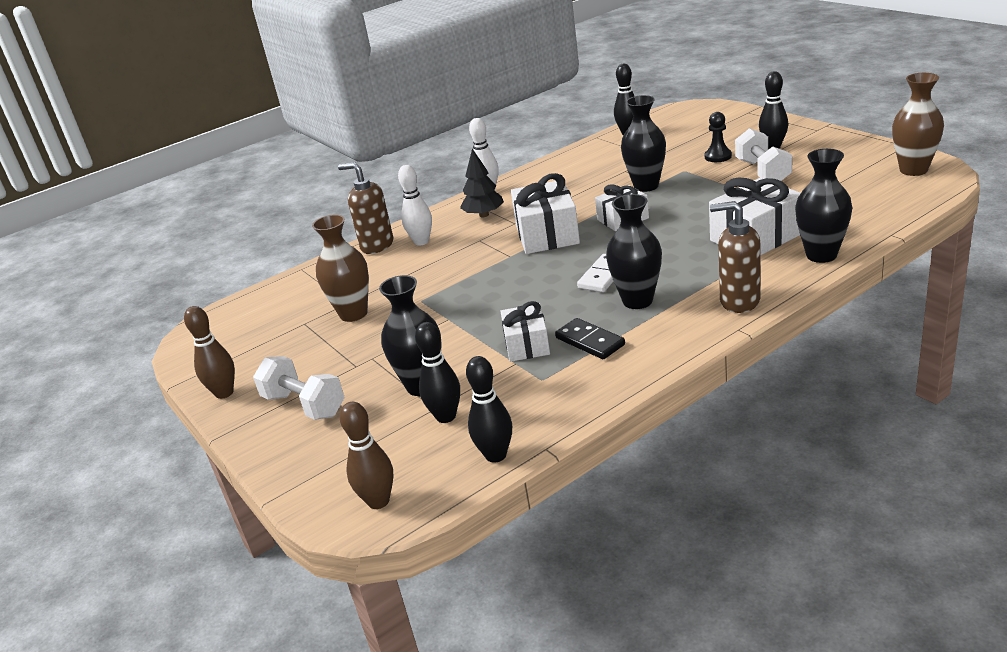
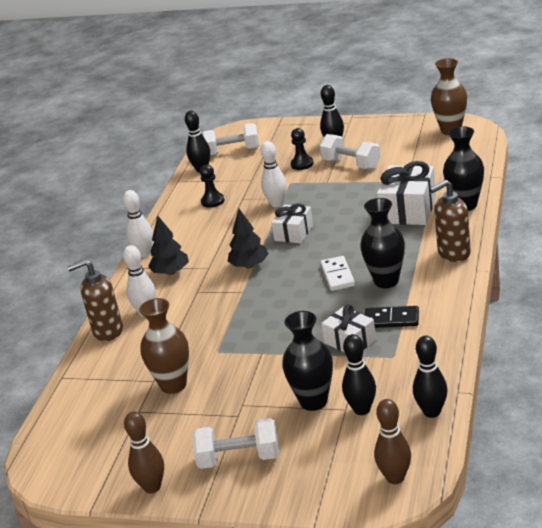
camera: 40 degrees left, 0 degrees up
white gift [511,173,580,254] -> black tree [227,208,269,269]
black vase [621,95,666,192] -> white bowling pin [261,141,287,207]
none -> black pawn [200,165,224,208]
none -> white dumbbell [201,123,259,156]

